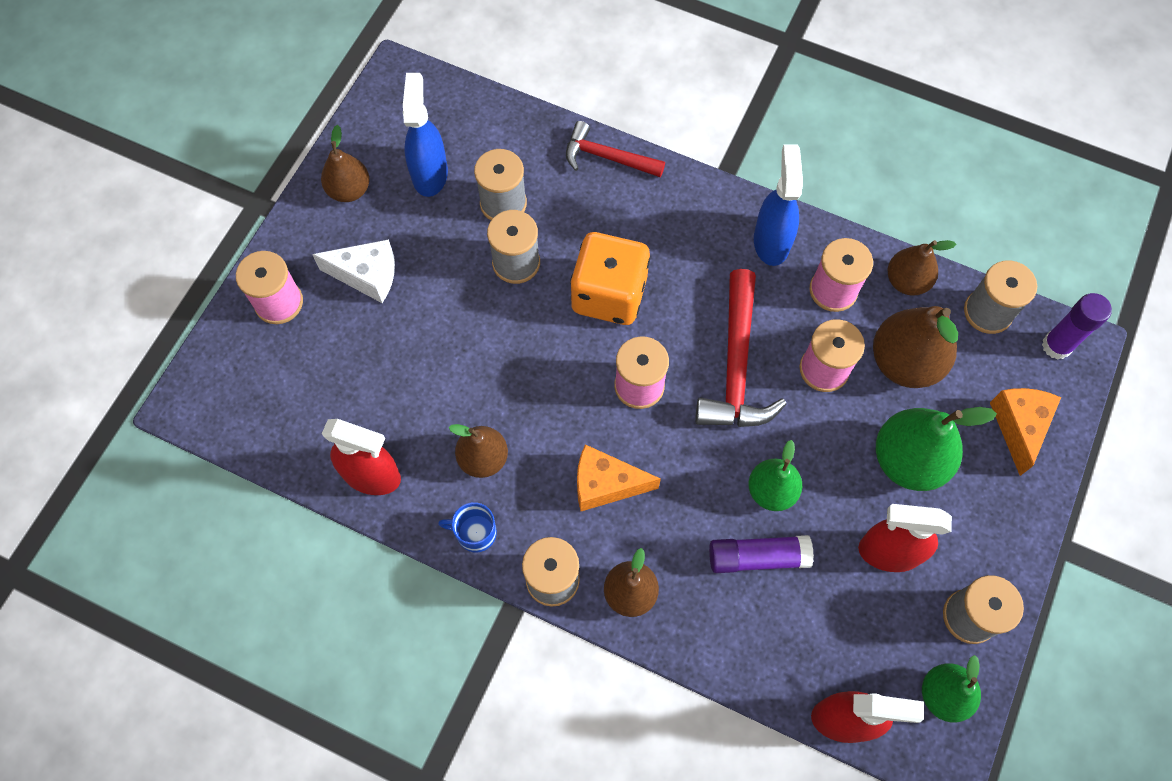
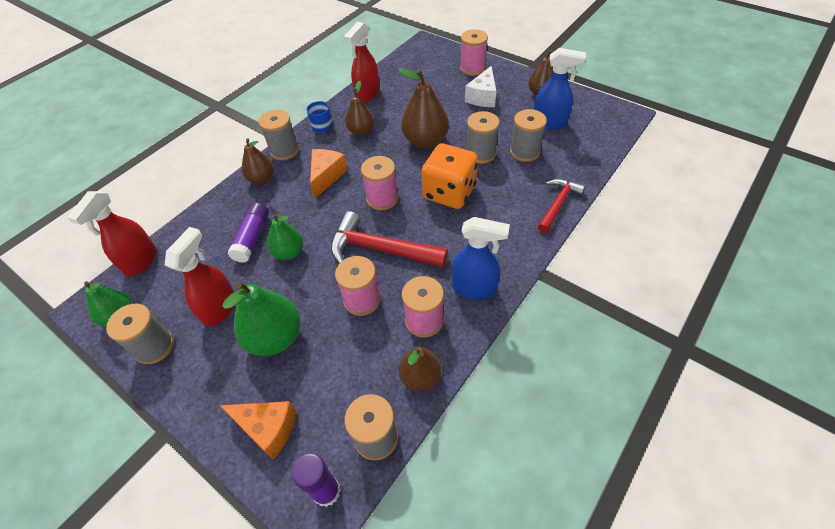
camera: 105 degrees right, 15 degrees down
brown pear [873,306,958,388] -> brown pear moved to [398,68,449,148]

